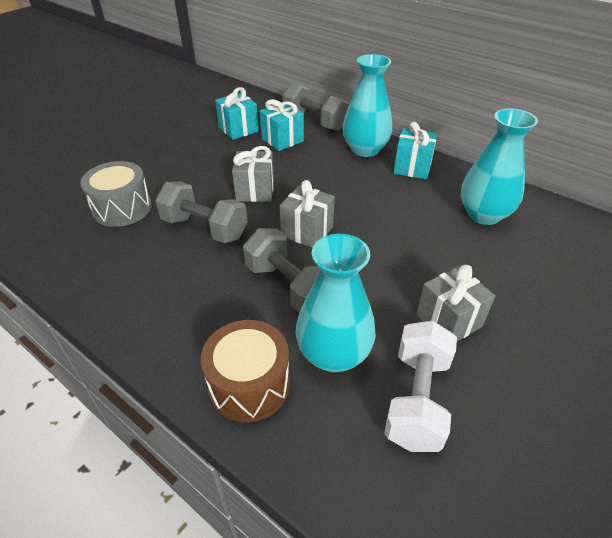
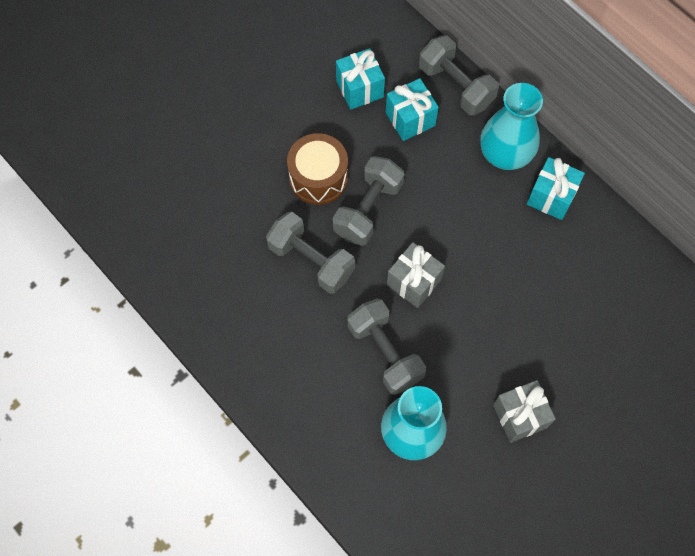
camera: 10 degrees right, 25 degrees up
grey drum [80,161,152,227] -> none
brown drum [201,320,290,422] -> brown drum moved to [287,133,348,205]
grey gift [232,146,274,202] -> grey dumbbell [333,156,404,246]
white dumbbell [384,321,457,452] -> none
turquoise vase [461,108,538,225] -> none

